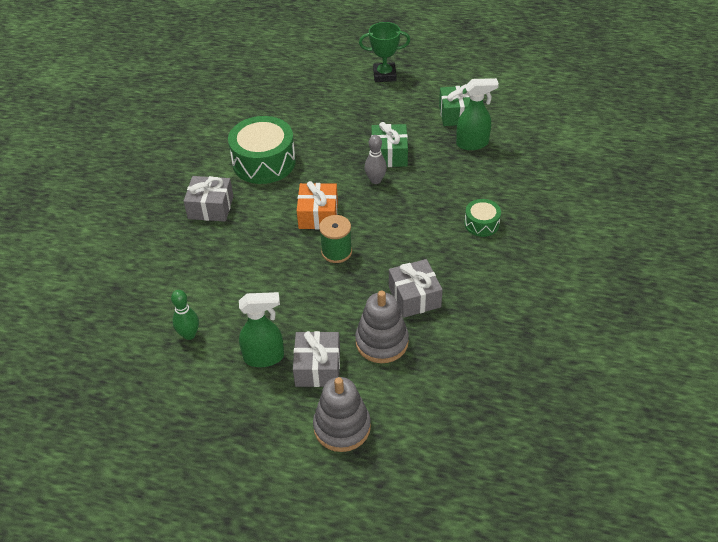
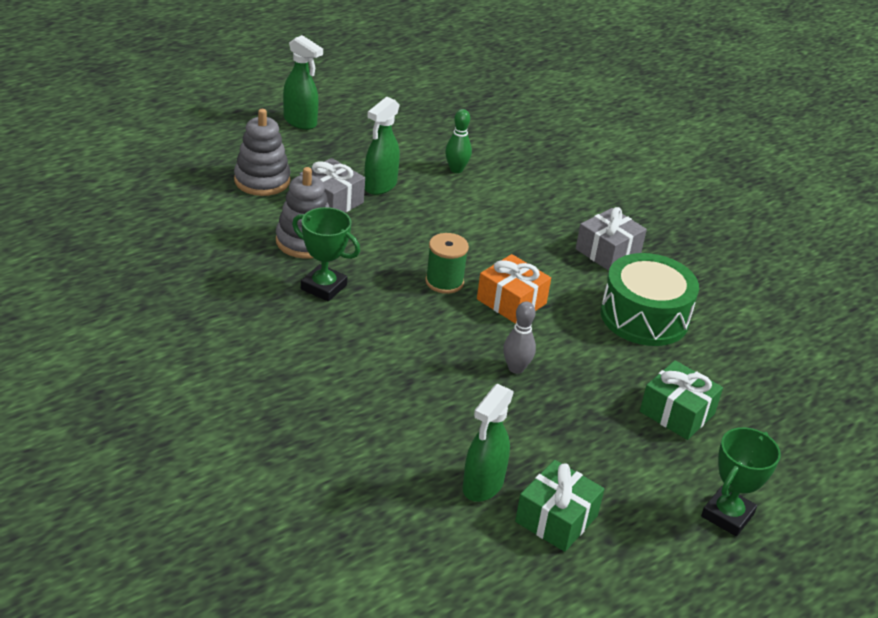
camera: 125 degrees right, 10 degrees down
green gift [371,122,408,167] -> green gift moved to [640,360,723,440]
grey gift [389,259,443,318] -> green trophy [292,207,360,301]
green drum [464,199,501,237] -> none
none -> green spray bottle [283,35,323,130]

